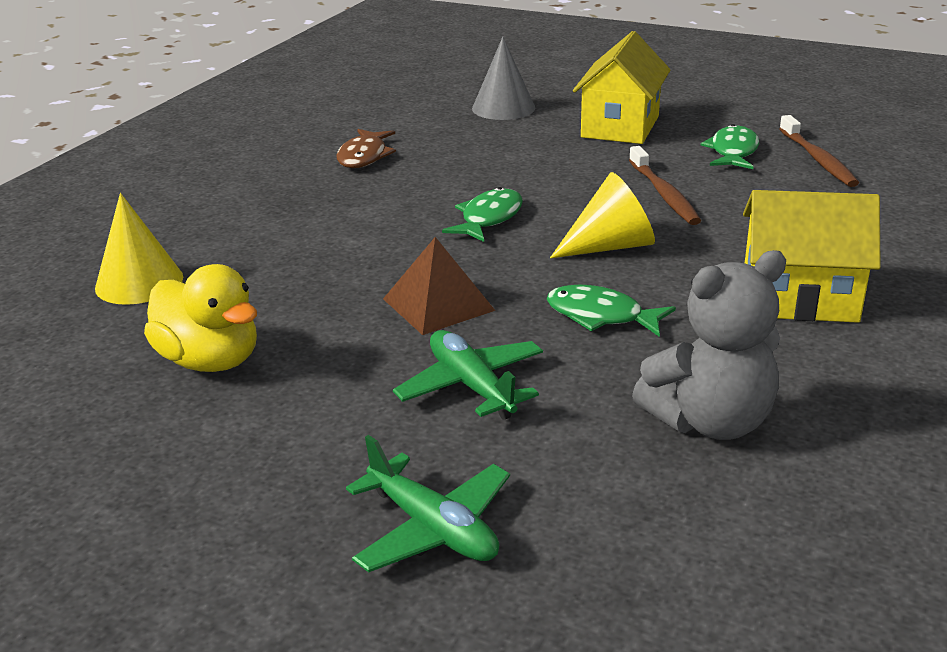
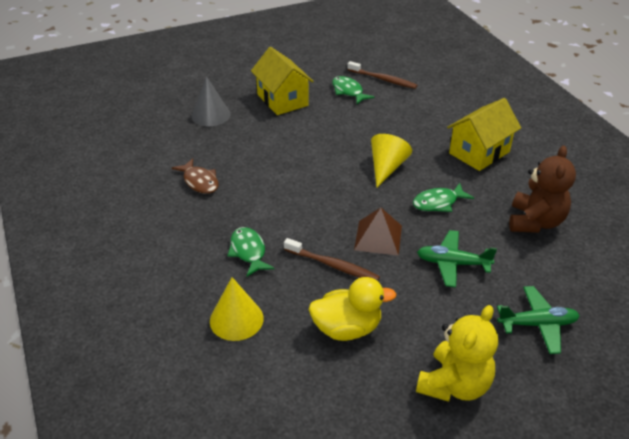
camera: 50 degrees left, 10 degrees up
green fish [442,187,523,242] -> green fish moved to [227,227,275,277]
brown toothbrush [629,146,701,225] -> brown toothbrush moved to [284,238,380,280]
grey teddy bear [632,250,786,440] -> brown teddy bear [509,146,576,233]
none -> yellow teddy bear [416,305,498,402]

